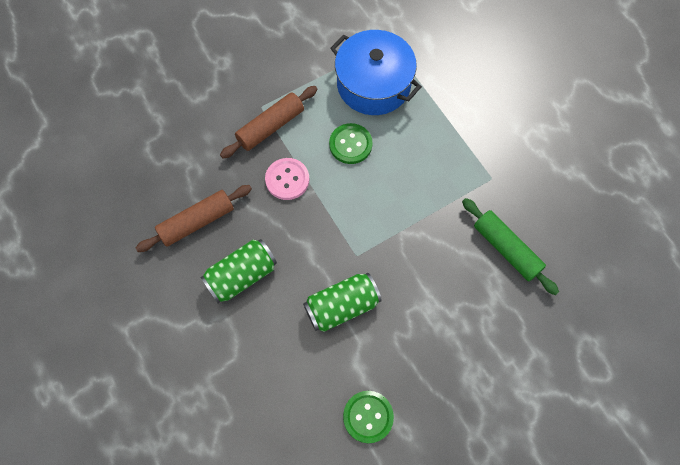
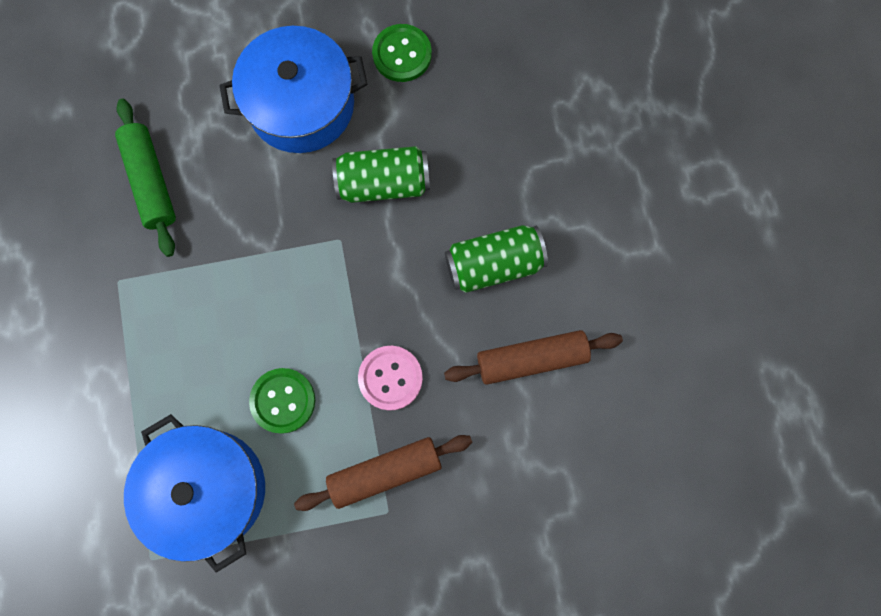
camera: 160 degrees left, 10 degrees up
none -> blue pot [219,26,367,153]

